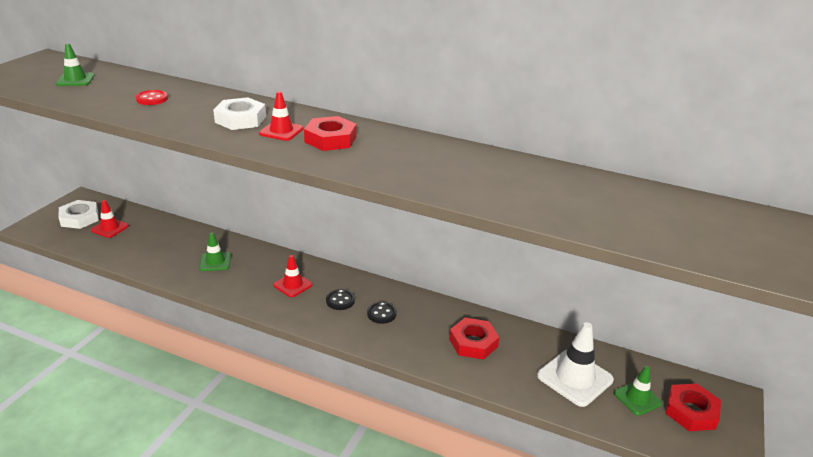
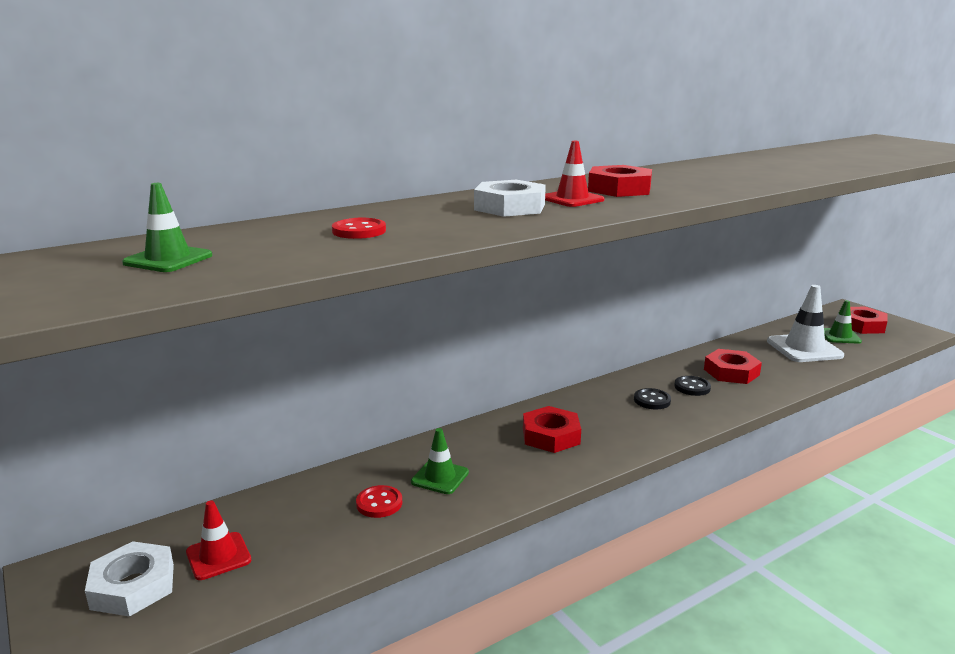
camera: 55 degrees left, 10 degrees down
red traffic cone [273,255,313,297] -> red nut [523,406,581,453]
black button [326,289,355,310] -> black button moved to [674,376,711,396]
none -> red button [356,485,402,518]

